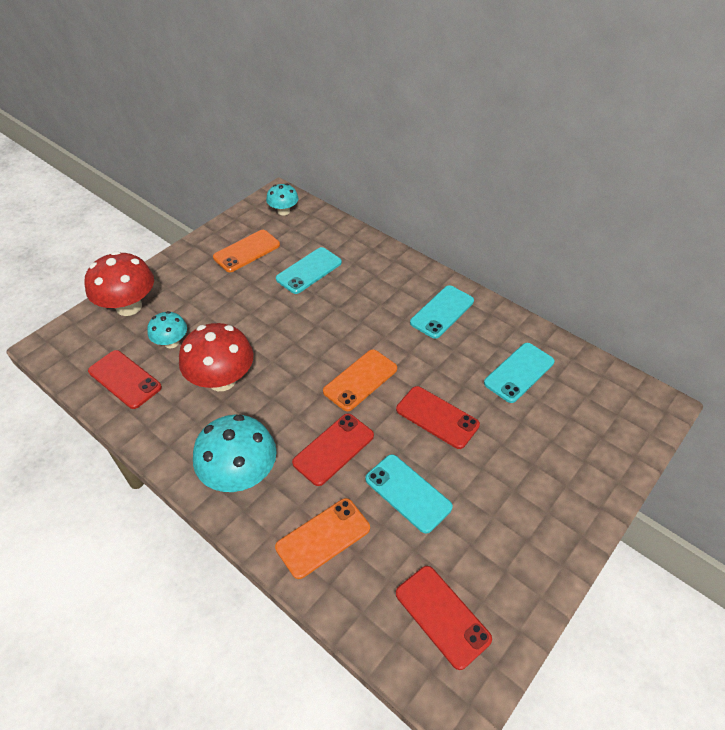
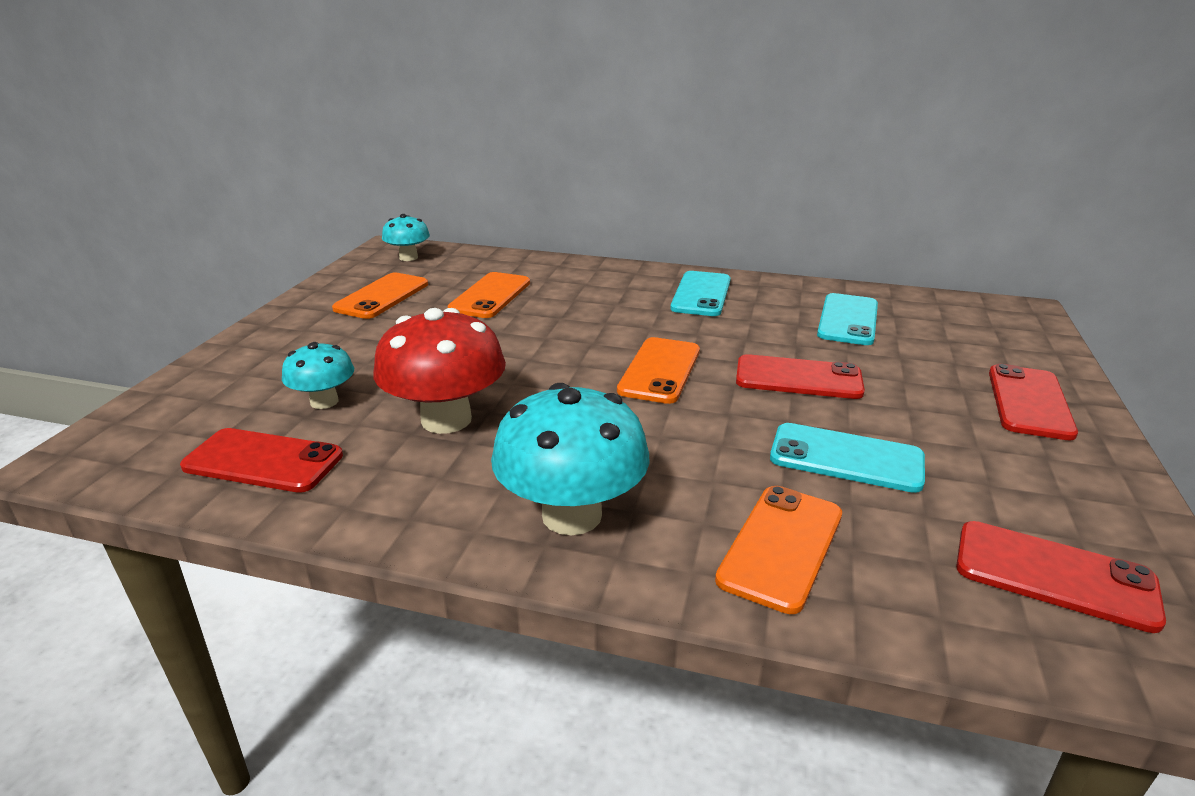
camera: 25 degrees left, 20 degrees down
red mushroom [84,251,154,316] -> none
turquoise phone [276,247,342,294] -> orange phone [448,272,530,318]
red phone [292,414,374,486] -> red phone moved to [989,364,1078,440]

